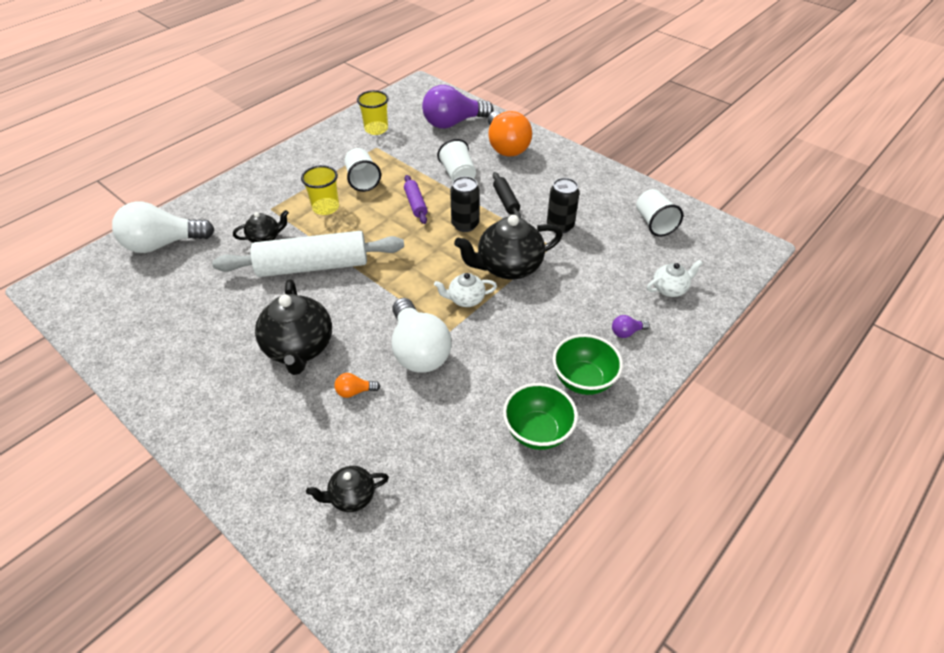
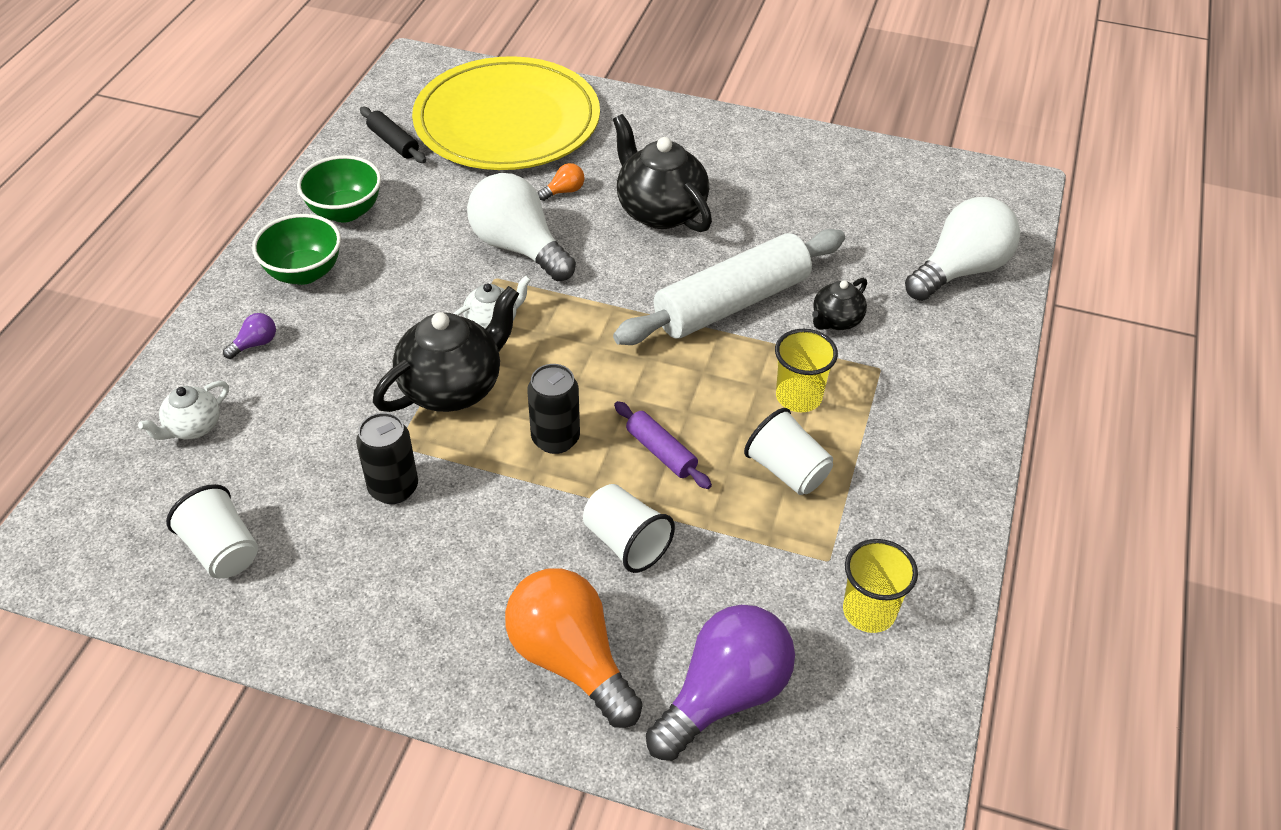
camera: 155 degrees right, 0 degrees up
black teapot [306,466,389,512] -> yellow plate [412,56,600,170]
black rolling pin [493,172,521,218] -> black rolling pin moved to [360,107,426,163]

